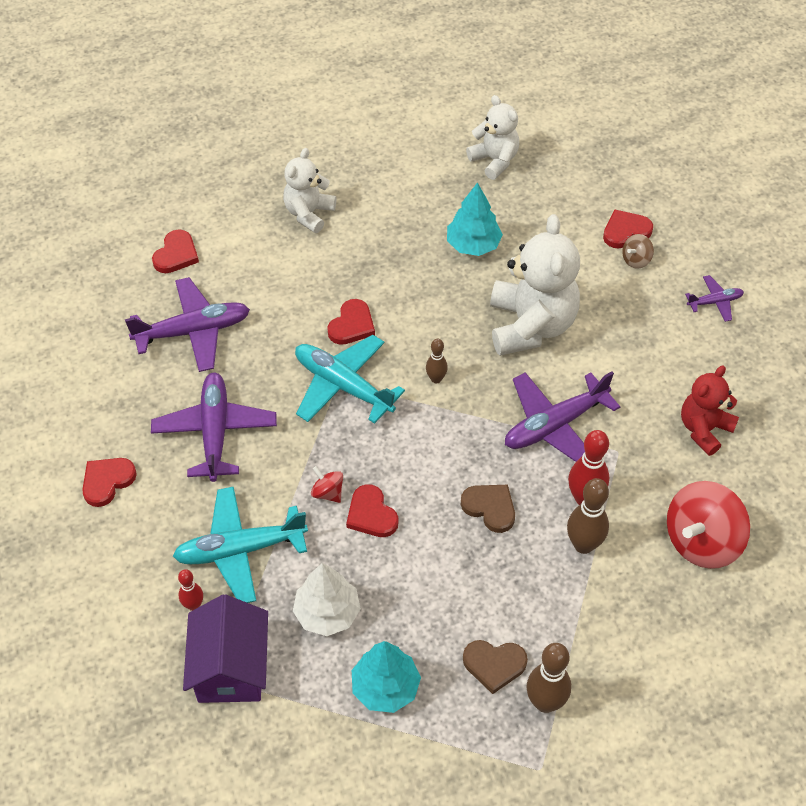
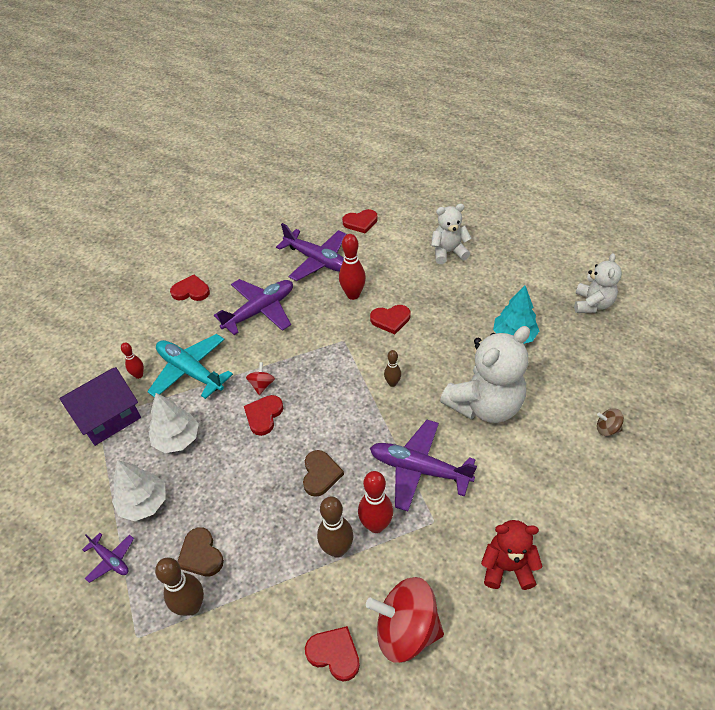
camera: 55 degrees right, 5 degrees down
turquoise plane [295,335,405,424] -> none
turquoise tree [352,641,421,713] -> white tree [112,460,166,521]
red heart [603,210,653,248] -> red heart moved to [305,626,360,681]
purple plane [685,275,744,322] -> purple plane moved to [82,533,134,583]
none -> red bowling pin [339,234,366,300]

